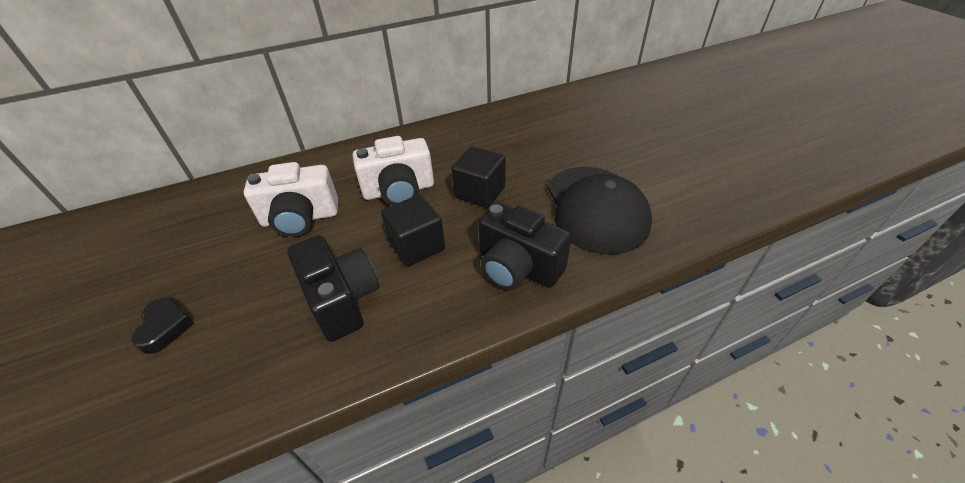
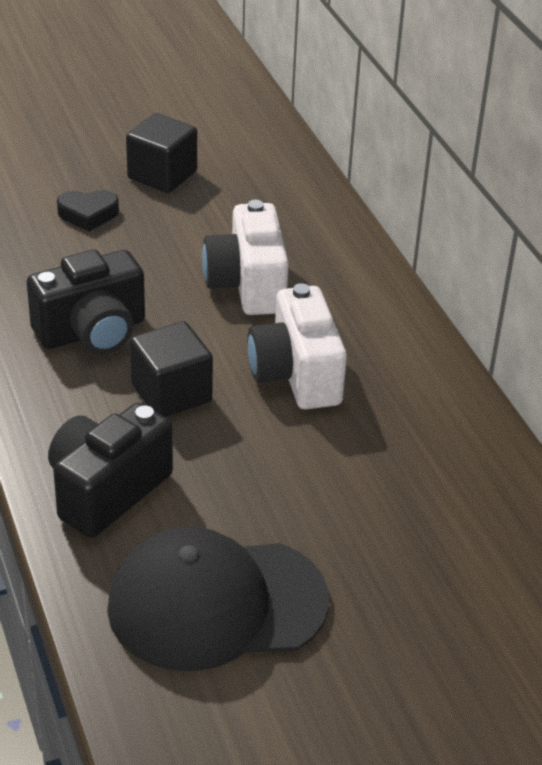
camera: 90 degrees right, 5 degrees down
black cube [452,146,506,208] -> black cube moved to [126,113,197,193]

